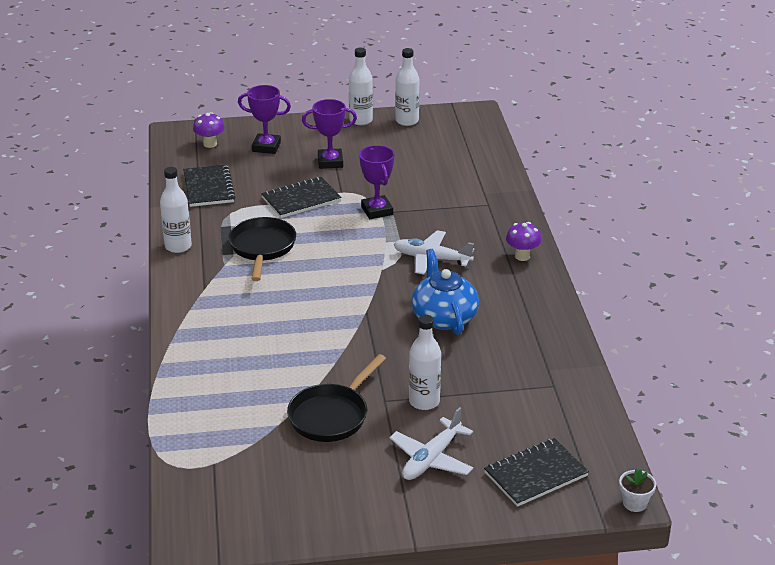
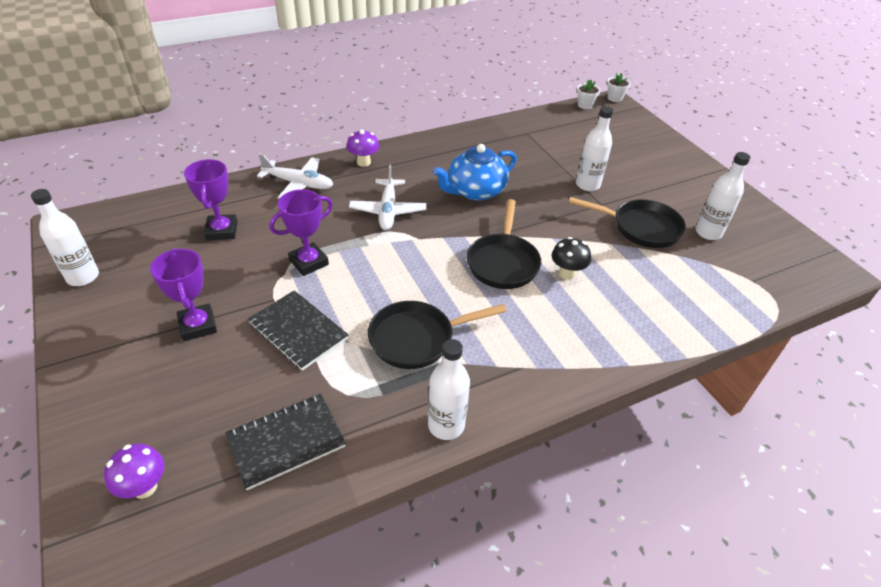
camera: 110 degrees left, 10 degrees up
purple trophy [238,85,291,154] -> purple trophy moved to [184,159,238,241]
white bottle [349,47,373,125] -> white bottle moved to [695,152,750,240]
white plane [390,407,473,480] -> white plane moved to [257,154,333,199]
black notebook [484,438,589,507] -> none
none -> black pan [467,199,541,289]
none -> black mushroom [551,237,591,280]
none -> white flower pot [577,80,601,109]

